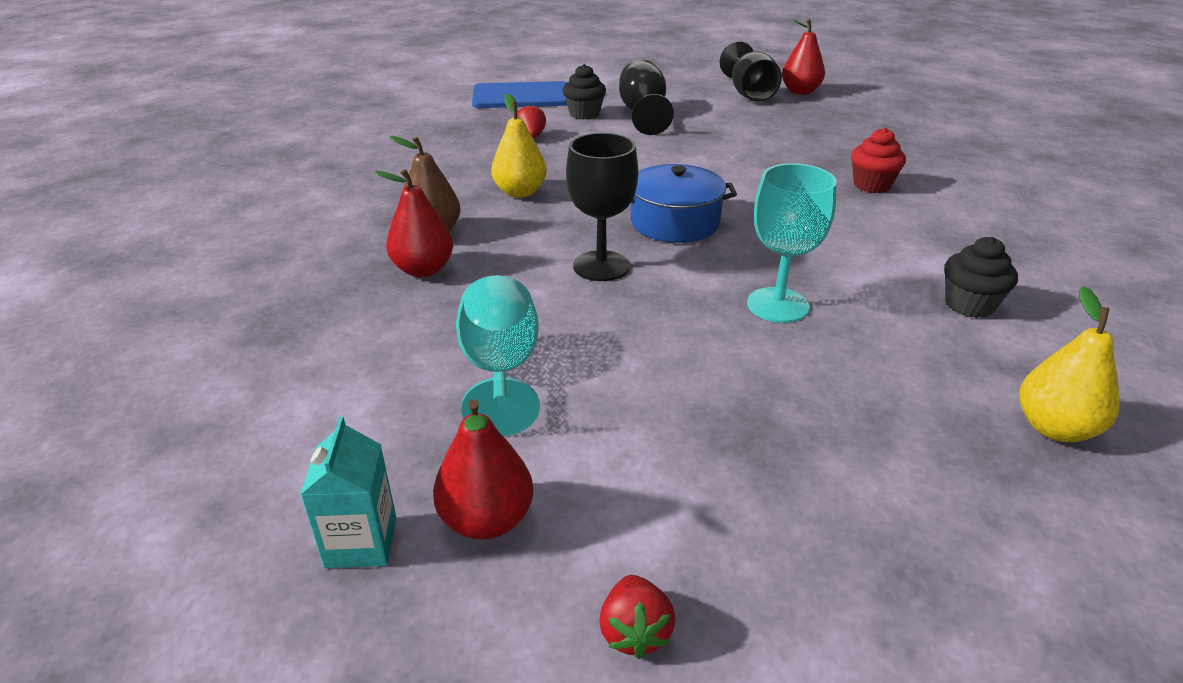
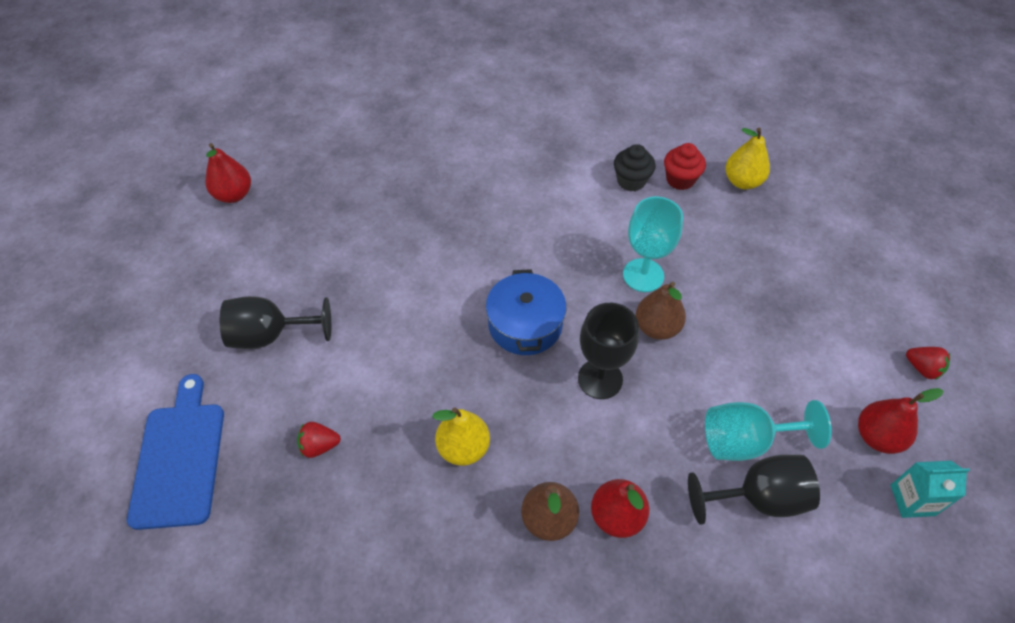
camera: 90 degrees left, 20 degrees up
black cupcake [563,64,606,120] -> none
red strawberry [599,575,676,659] -> red strawberry turned 45 degrees clockwise [906,347,950,380]
black goblet [720,41,782,102] -> black goblet moved to [688,455,820,525]
red cupcake [851,128,906,193] -> red cupcake moved to [664,143,706,190]
none -> brown pear [635,282,686,340]

